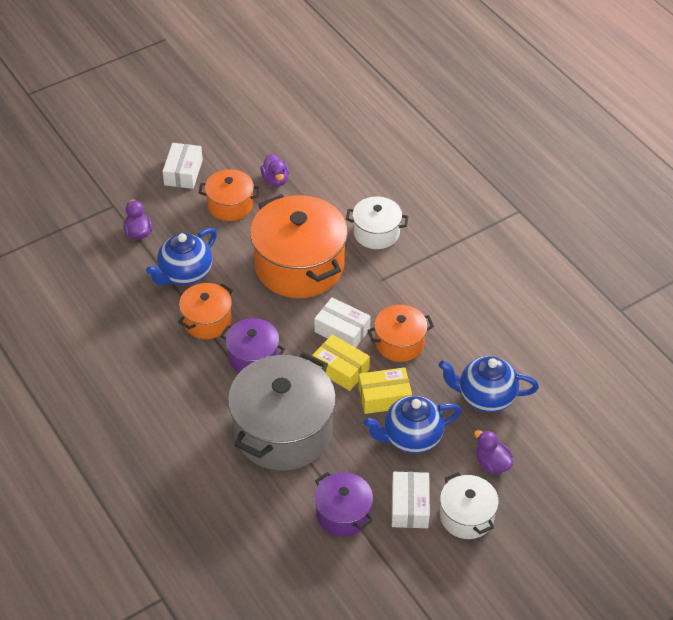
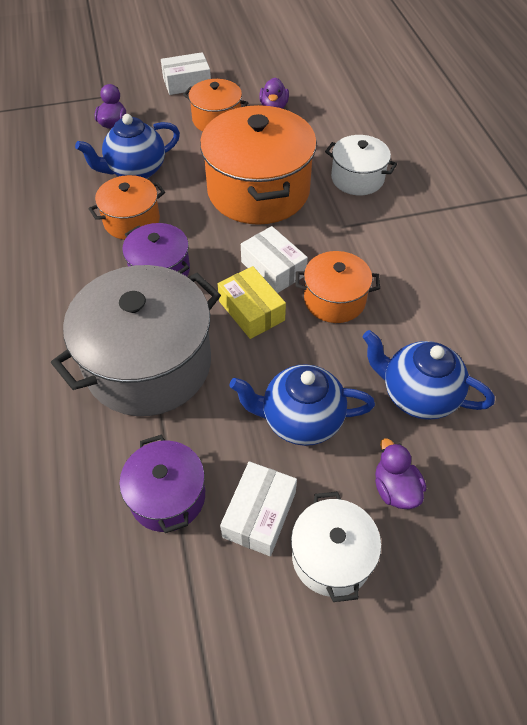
camera: 20 degrees right, 5 degrees up
white box [162,143,203,189] -> white box turned 45 degrees clockwise [161,52,211,95]
yellow box [358,367,412,414] -> none

